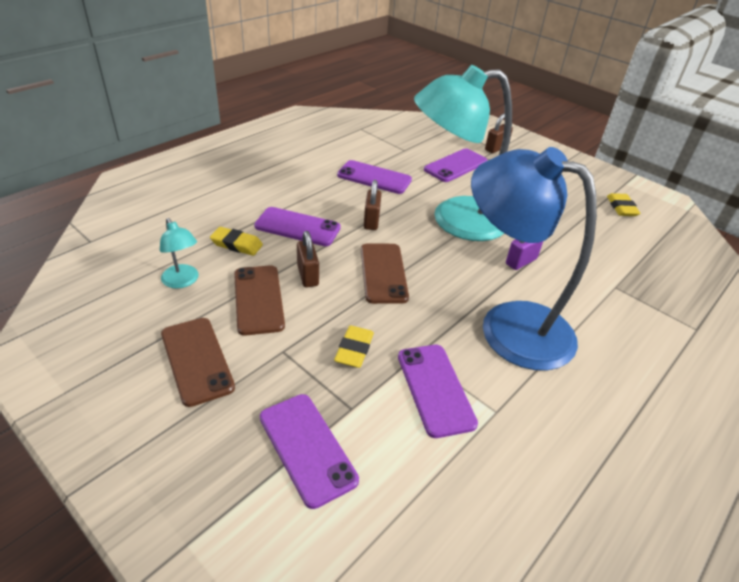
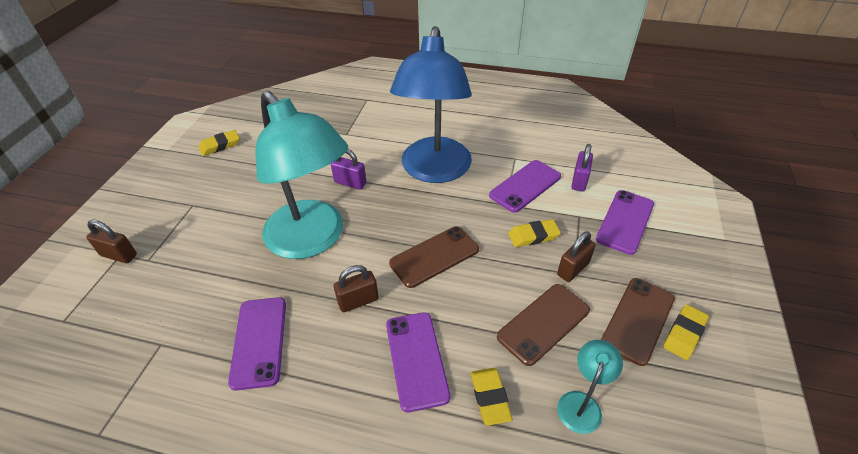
camera: 115 degrees left, 5 degrees up
brown padlock [297,231,319,287] -> brown padlock moved to [557,231,596,282]
purple phone [424,148,487,182] -> none
none -> purple padlock [571,144,593,191]
none -> yellow eraser [663,304,709,360]

